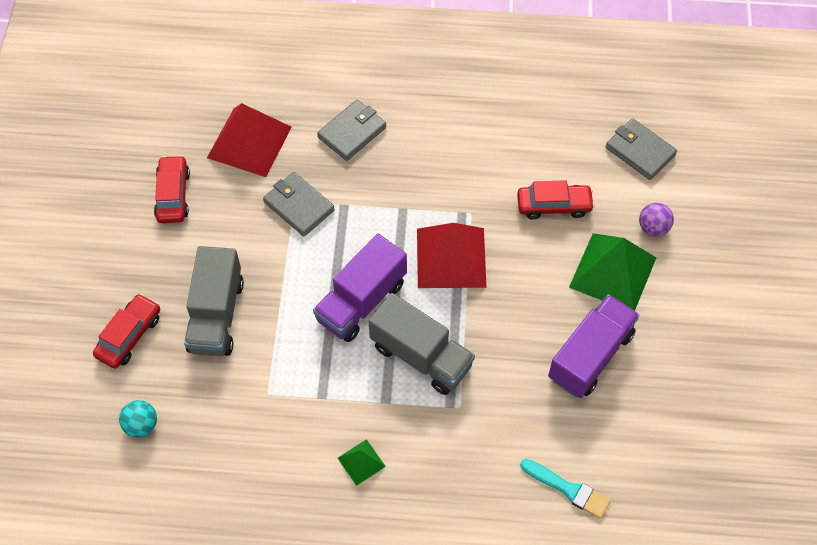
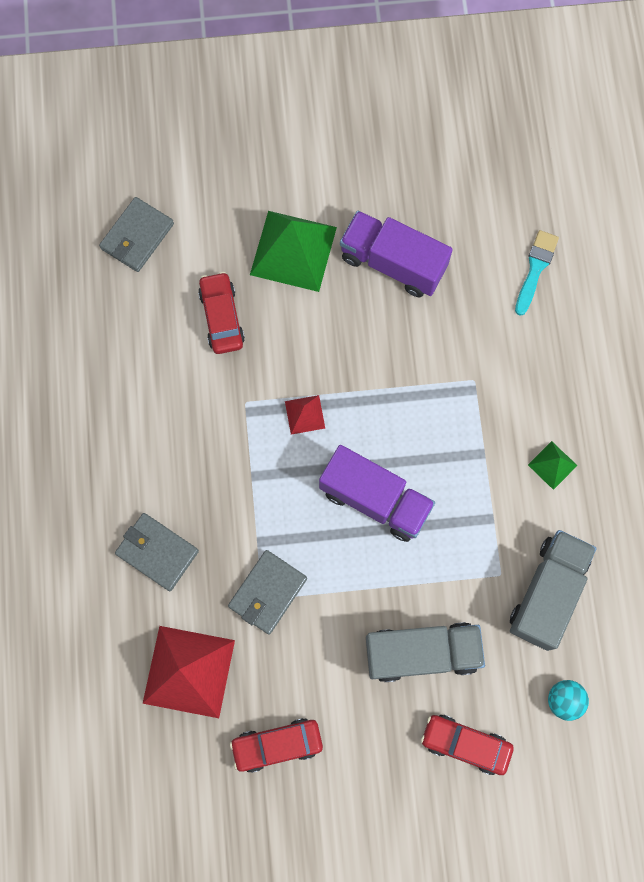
camera: 100 degrees left, 15 degrees up
grey truck [369,293,475,395] -> grey truck moved to [510,530,596,651]
red pyramid [417,223,487,288] -> red pyramid [285,395,325,435], size x0.47
purple ball [639,203,674,237] -> none

